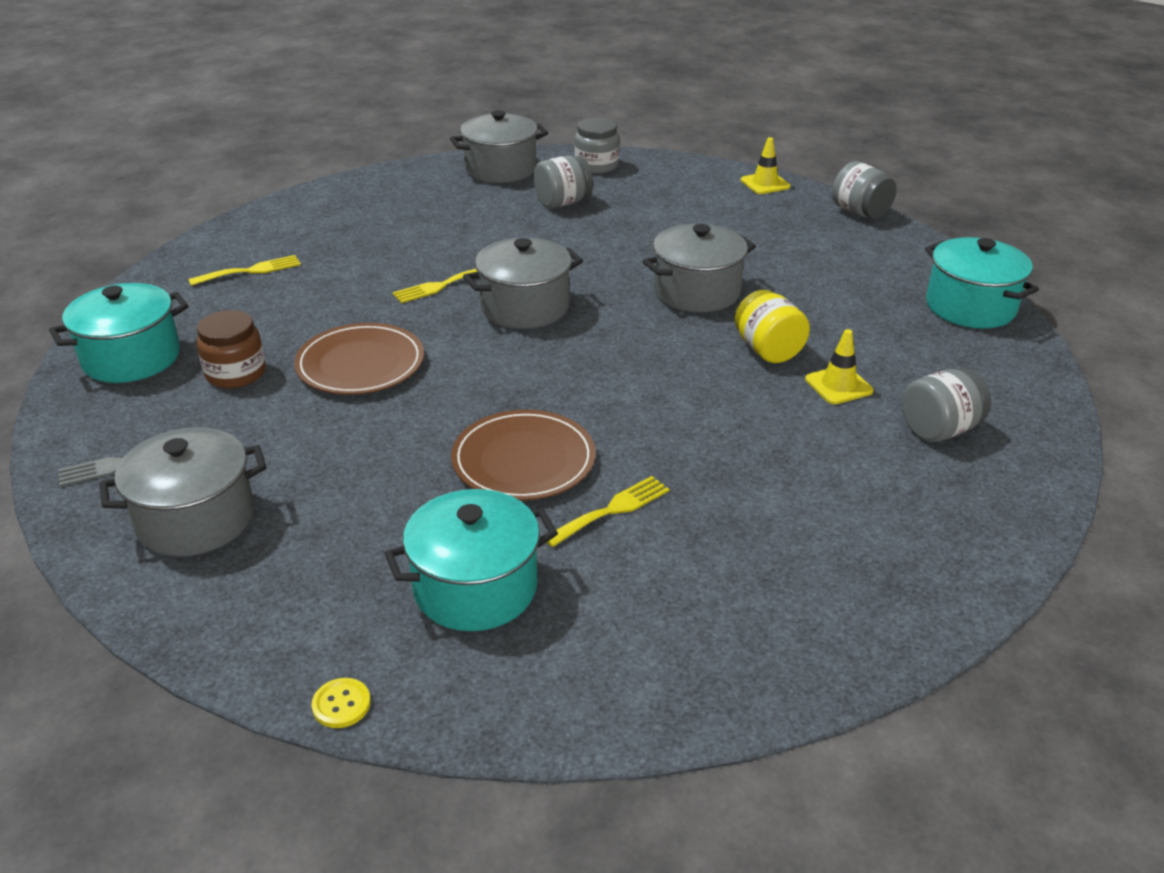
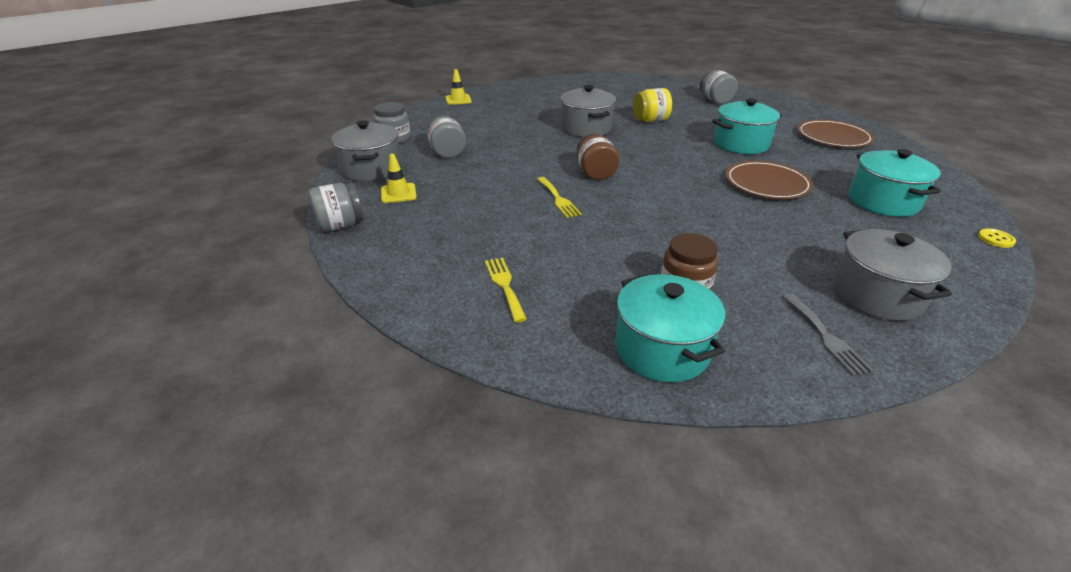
camera: 80 degrees left, 0 degrees up
brown plate [294,323,424,395] -> brown plate moved to [797,119,875,147]
grey pot [463,237,583,329] -> brown jar [577,134,620,180]
yellow fork [547,476,670,547] -> none
yellow traffic cone [805,329,874,404] -> yellow traffic cone moved to [381,154,417,203]
grey jar [832,161,896,219] -> grey jar moved to [308,183,364,232]
turquoise pot [925,237,1039,328] -> turquoise pot moved to [712,98,782,154]

